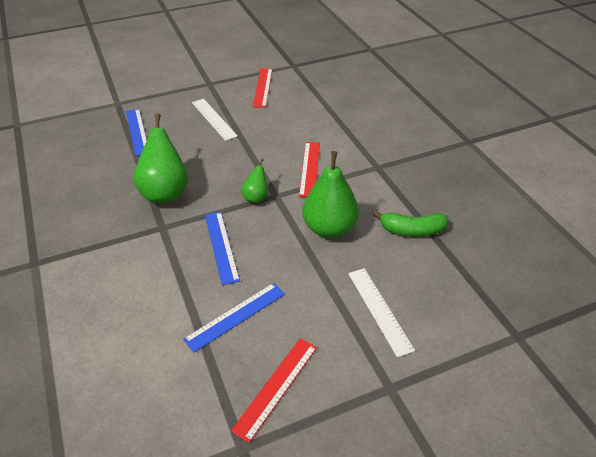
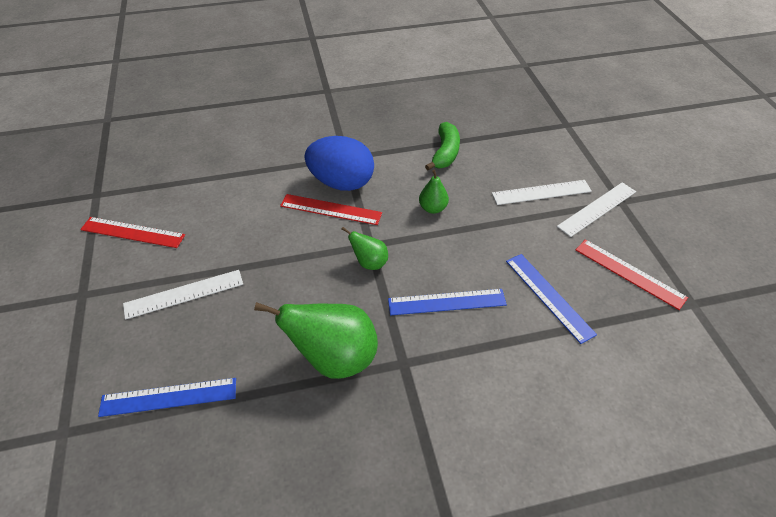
camera: 80 degrees left, 5 degrees up
green pear [302,151,359,238] -> green pear [419,170,449,214], size x0.50
none -> blue egg [304,136,374,191]
none -> white ruler [557,182,636,237]

